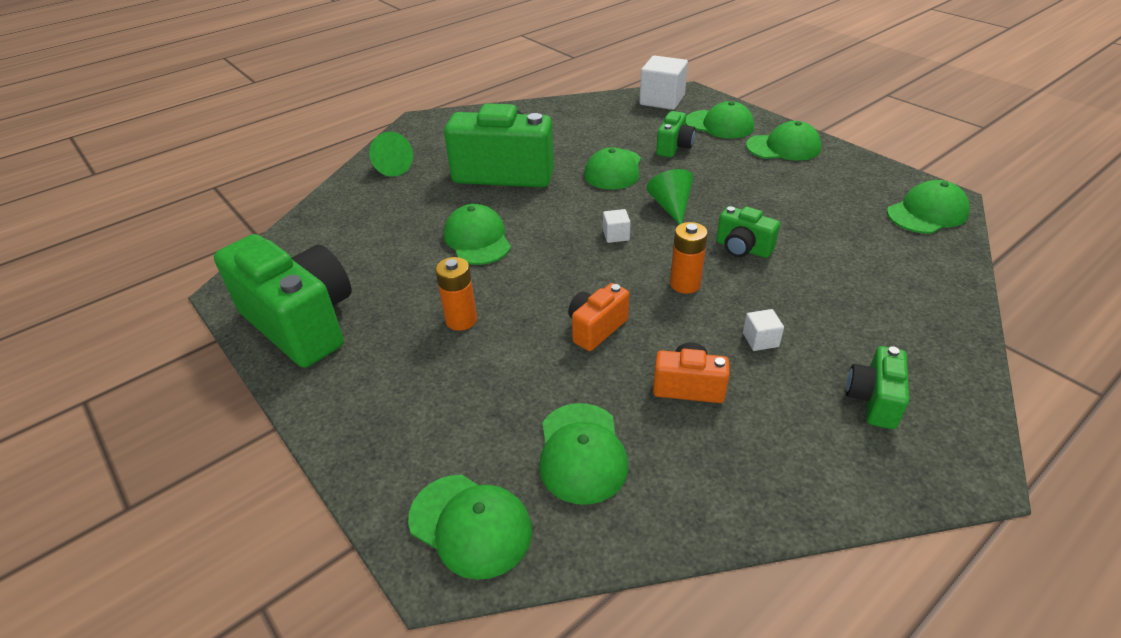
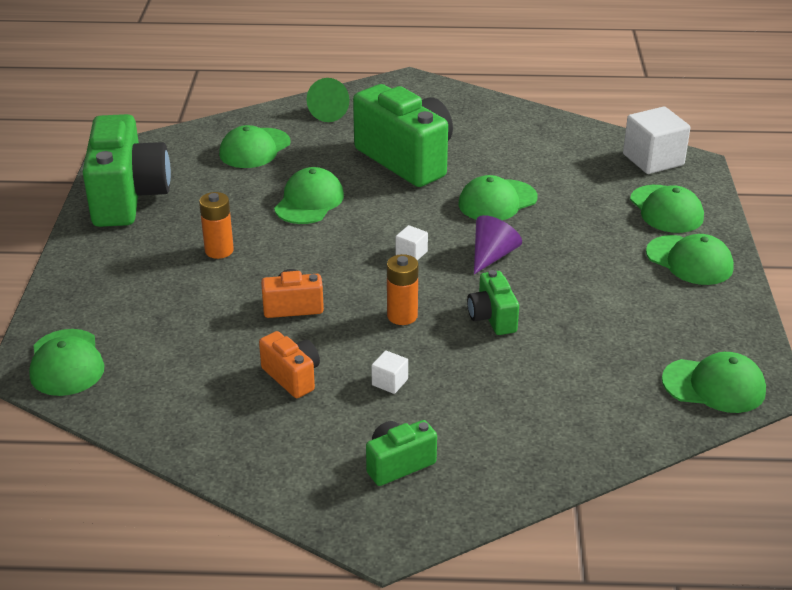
camera: 40 degrees right, 5 degrees down
green cap [539,403,628,505] -> green cap moved to [219,125,291,168]
green cone [646,169,694,225] -> purple cone [474,215,522,274]
green camera [656,111,696,157] -> none

